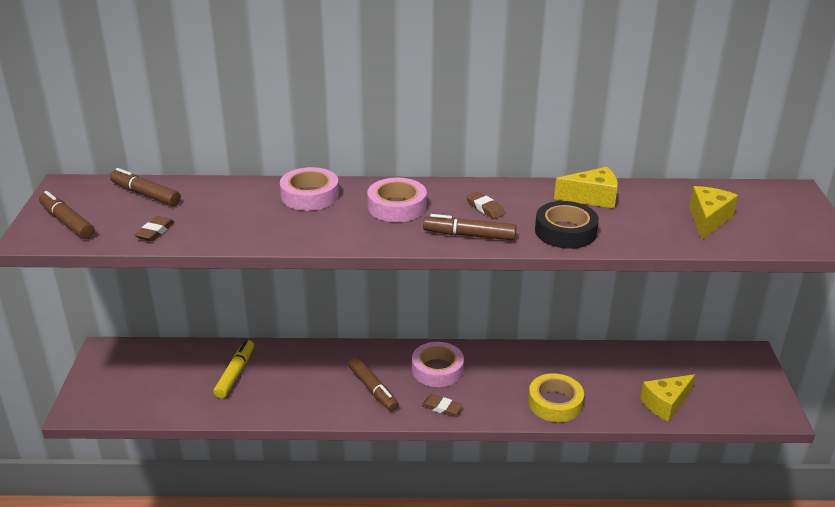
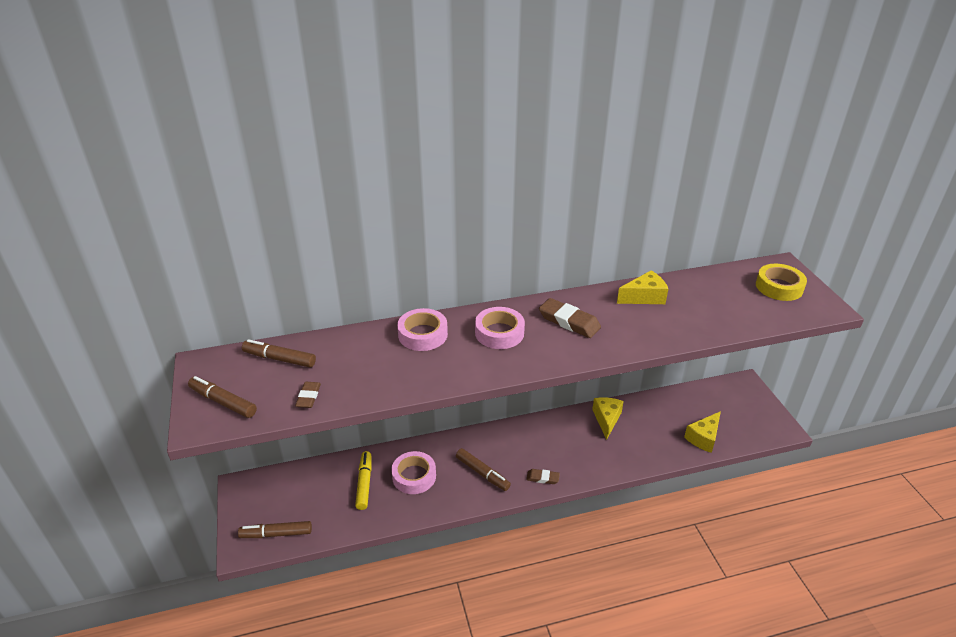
camera: 15 degrees left, 5 degrees up
pink tape [412,342,464,387] -> pink tape moved to [391,451,436,494]
brown marker [423,214,517,240] -> brown marker moved to [238,521,312,538]
brown eraser [466,191,505,219] -> brown eraser [539,298,601,338], size x1.73
yellow tape [528,373,584,422] -> yellow tape moved to [756,264,807,301]
black tape [535,201,599,249] -> none
yellow cheese [689,186,738,240] -> yellow cheese moved to [592,397,624,440]

